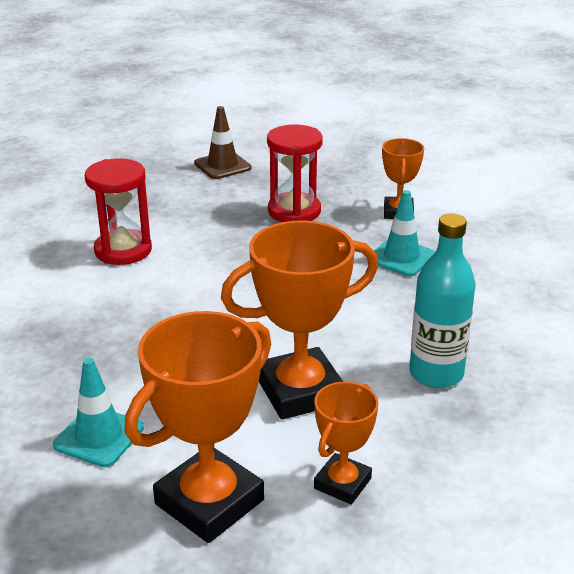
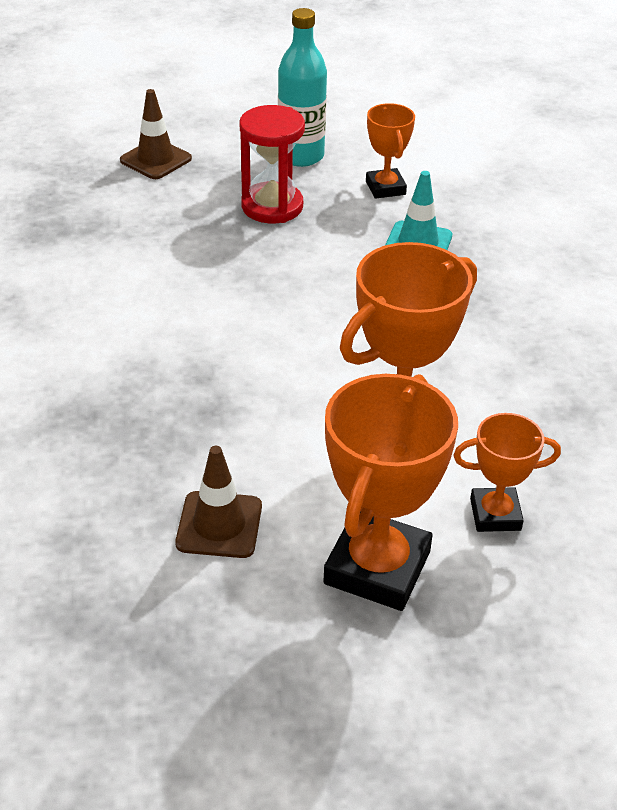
camera: 20 degrees left, 10 degrees up
turquoise traffic cone [53,358,144,467] -> brown traffic cone [175,446,262,558]
red hourglass [85,158,152,265] -> none
orange trophy [314,382,378,504] -> orange trophy turned 75 degrees clockwise [453,413,561,532]
turquoise bottle [409,214,476,388] -> turquoise bottle moved to [278,8,327,167]

